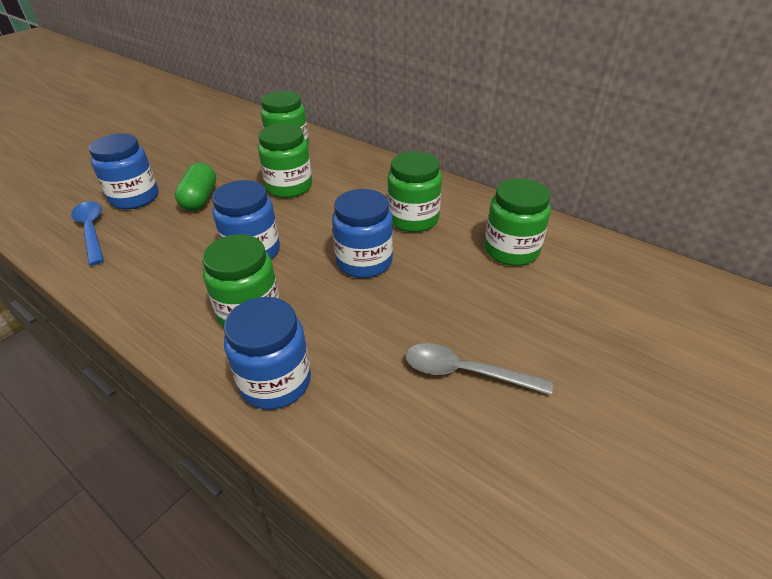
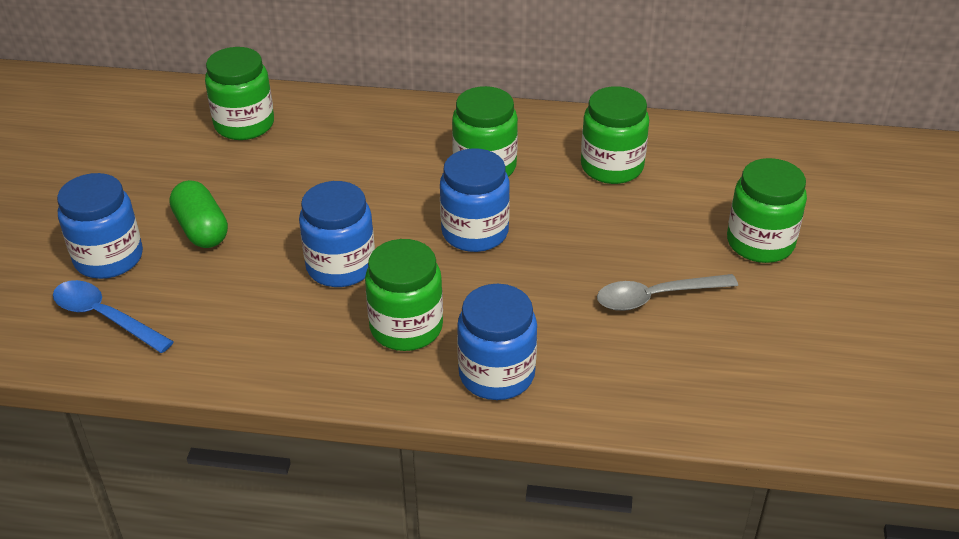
camera: 30 degrees left, 0 degrees up
green jar [258,124,312,198] -> green jar moved to [727,158,807,263]

